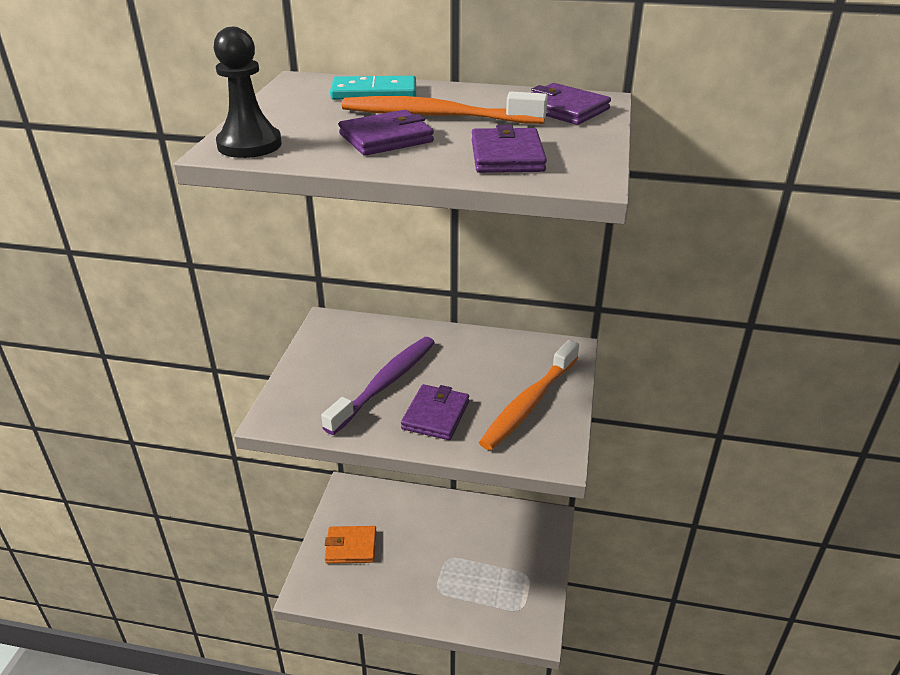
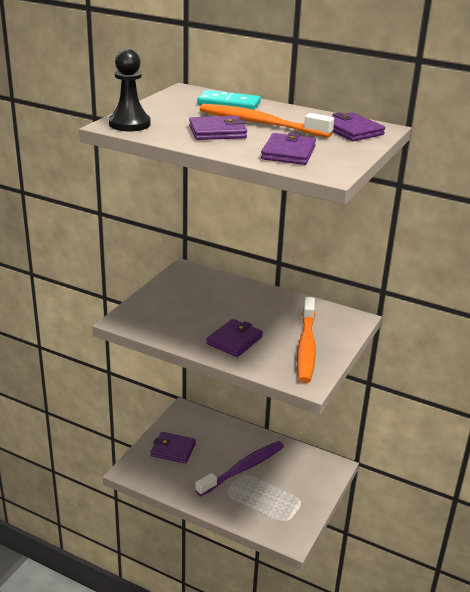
camera: 15 degrees right, 5 degrees down
purple toothbrush [321,337,435,435] -> purple toothbrush moved to [195,441,284,496]
orange wallet [325,526,376,564] -> purple wallet [150,432,196,464]
orange toothbrush [479,340,579,450] -> orange toothbrush turned 45 degrees counterclockwise [297,297,316,383]

